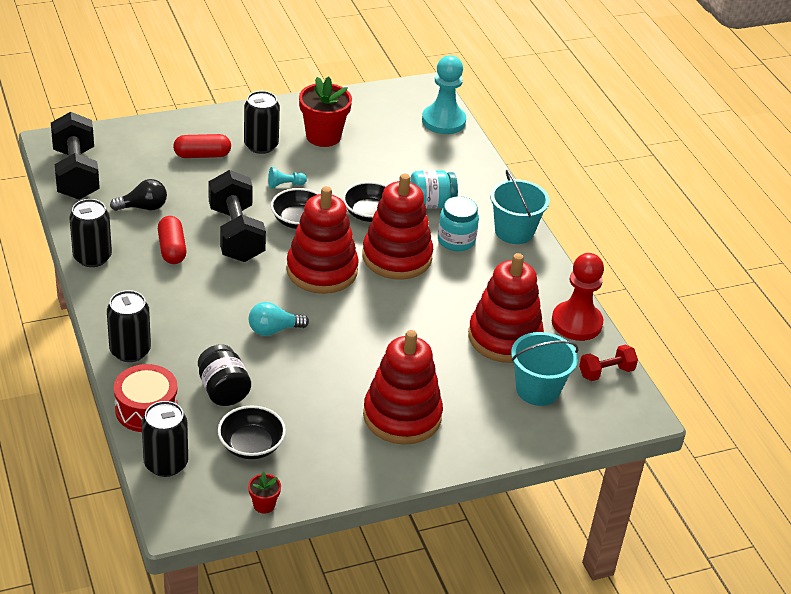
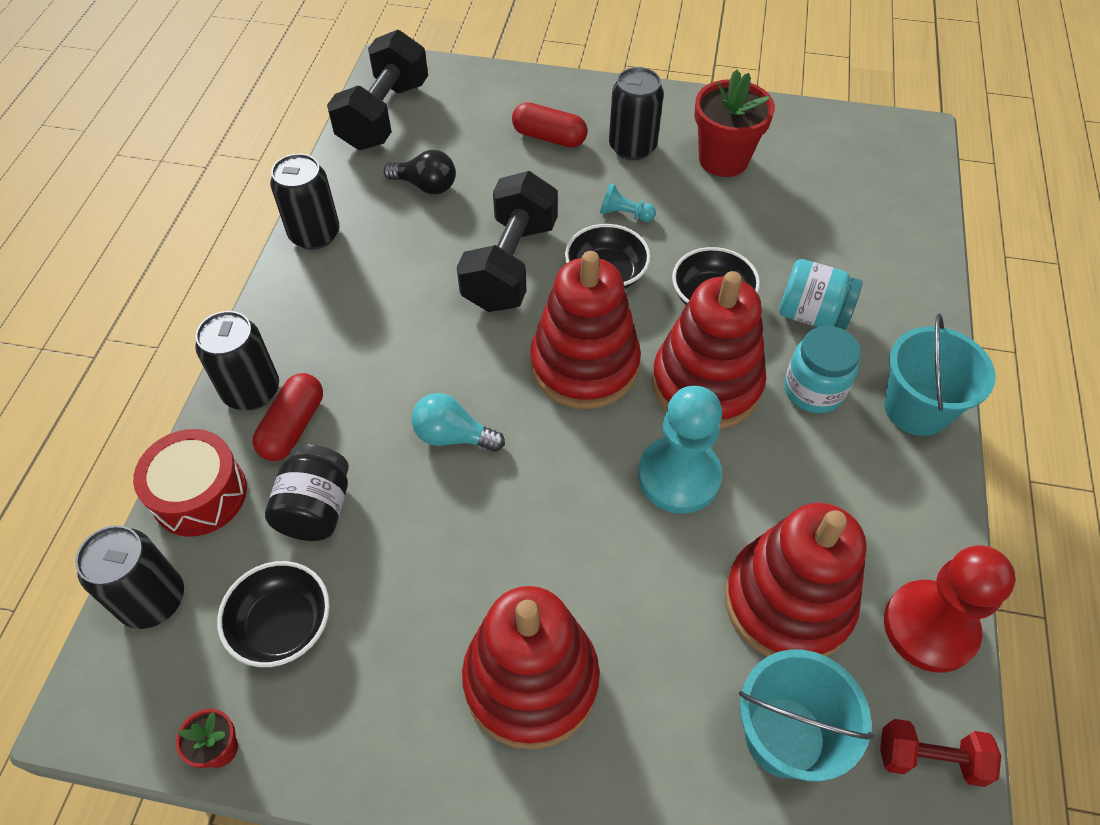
camera: 35 degrees right, 15 degrees up
red capsule [158,216,186,264] -> red capsule moved to [253,373,323,461]
turquoise pawn [422,55,466,134] -> turquoise pawn moved to [638,386,722,514]

